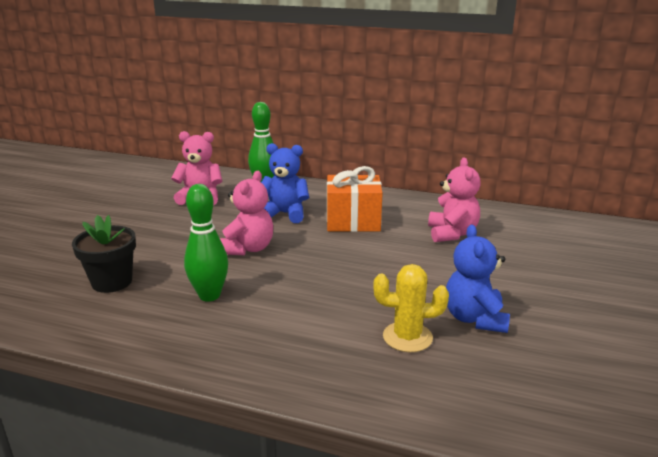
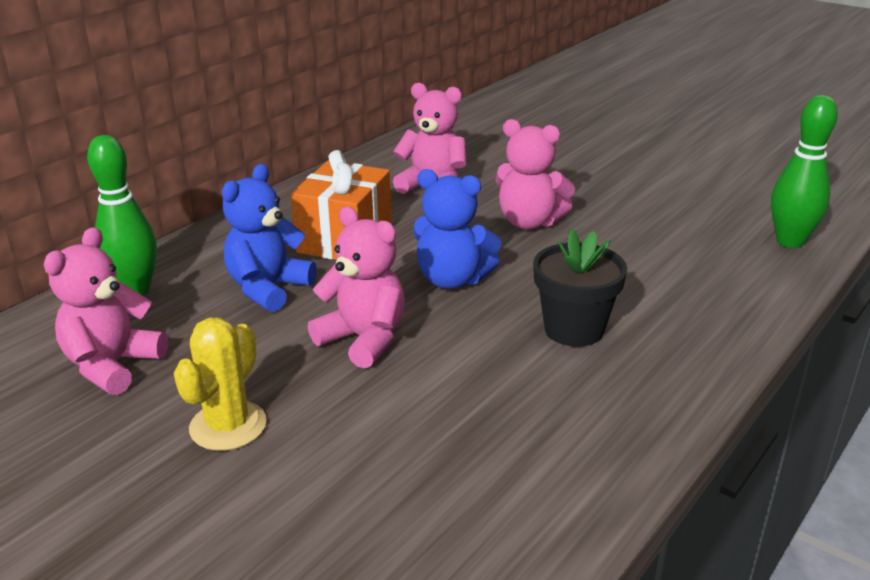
camera: 70 degrees left, 5 degrees up
black flower pot [72,215,136,293] -> black flower pot moved to [533,229,627,347]
green bowling pin [184,184,228,301] -> green bowling pin moved to [771,95,838,248]
yellow cactus [374,264,449,352] -> yellow cactus moved to [174,318,267,451]
blue teddy bear [446,225,510,333] -> blue teddy bear moved to [413,169,502,289]
none -> pink teddy bear [495,119,575,229]

